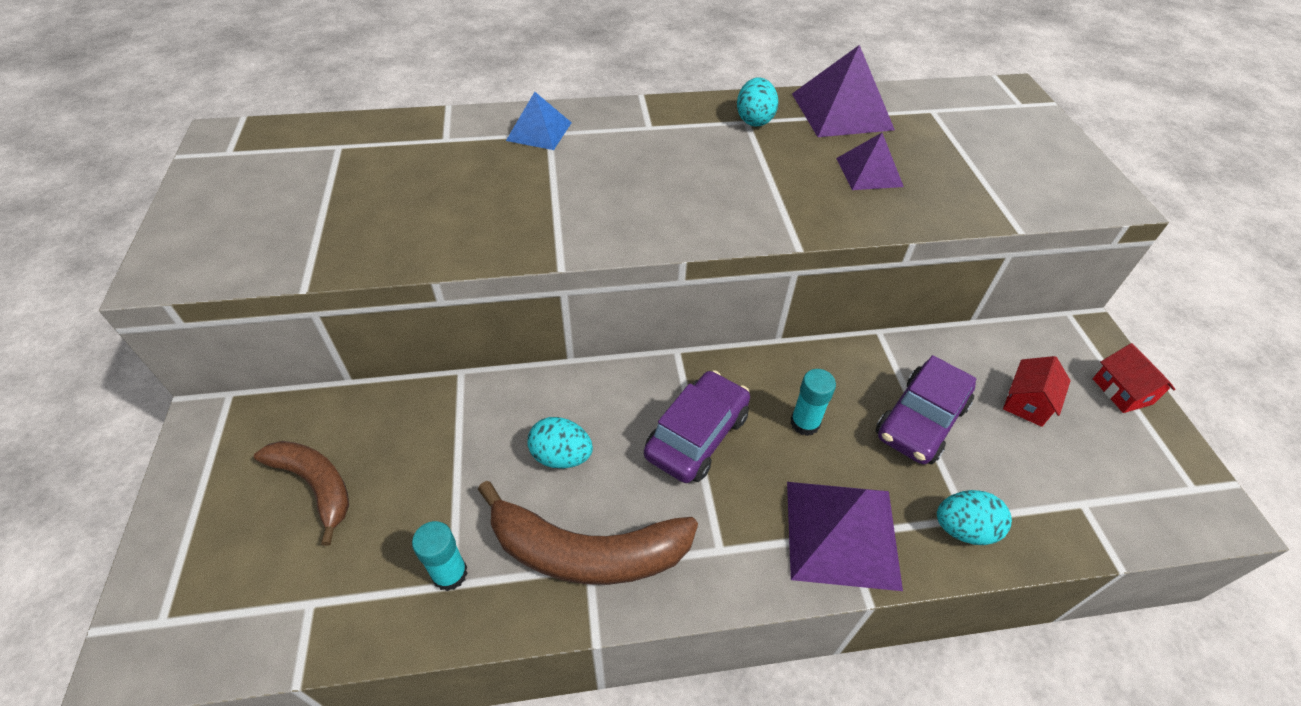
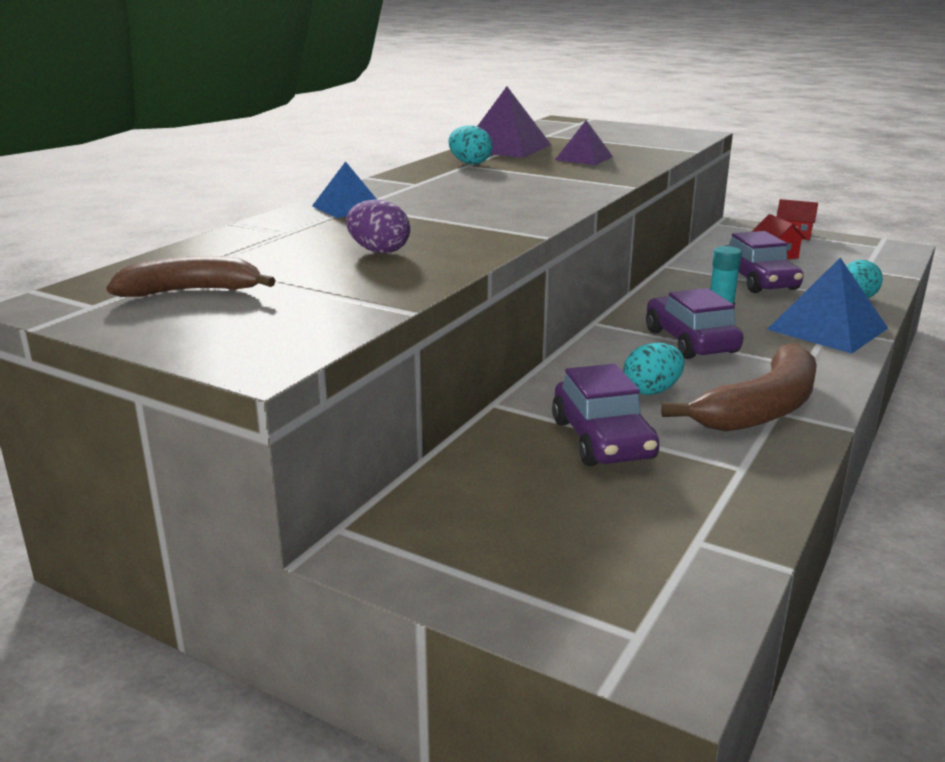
camera: 50 degrees left, 25 degrees down
brown banana [254,441,349,546] -> brown banana moved to [106,256,276,297]
turquoise glue stick [412,521,468,591] -> none
purple pyramid [787,482,903,591] -> blue pyramid [767,258,888,354]
none -> purple egg [346,200,410,253]
none -> purple car [552,364,659,466]

